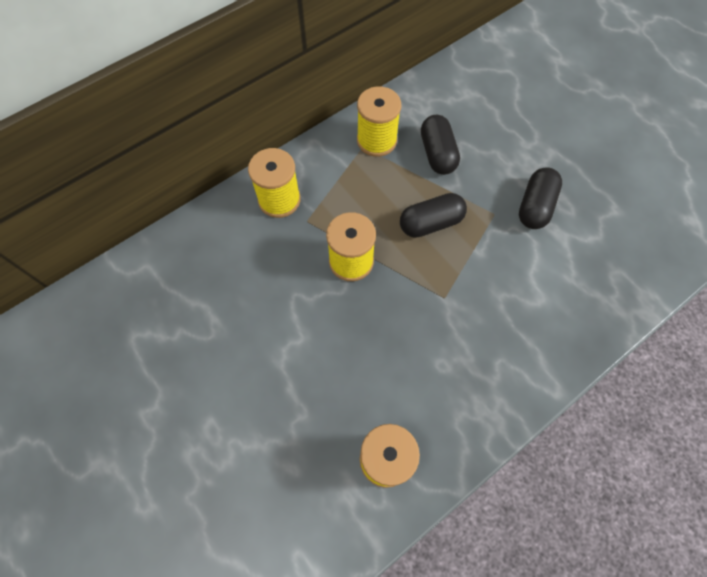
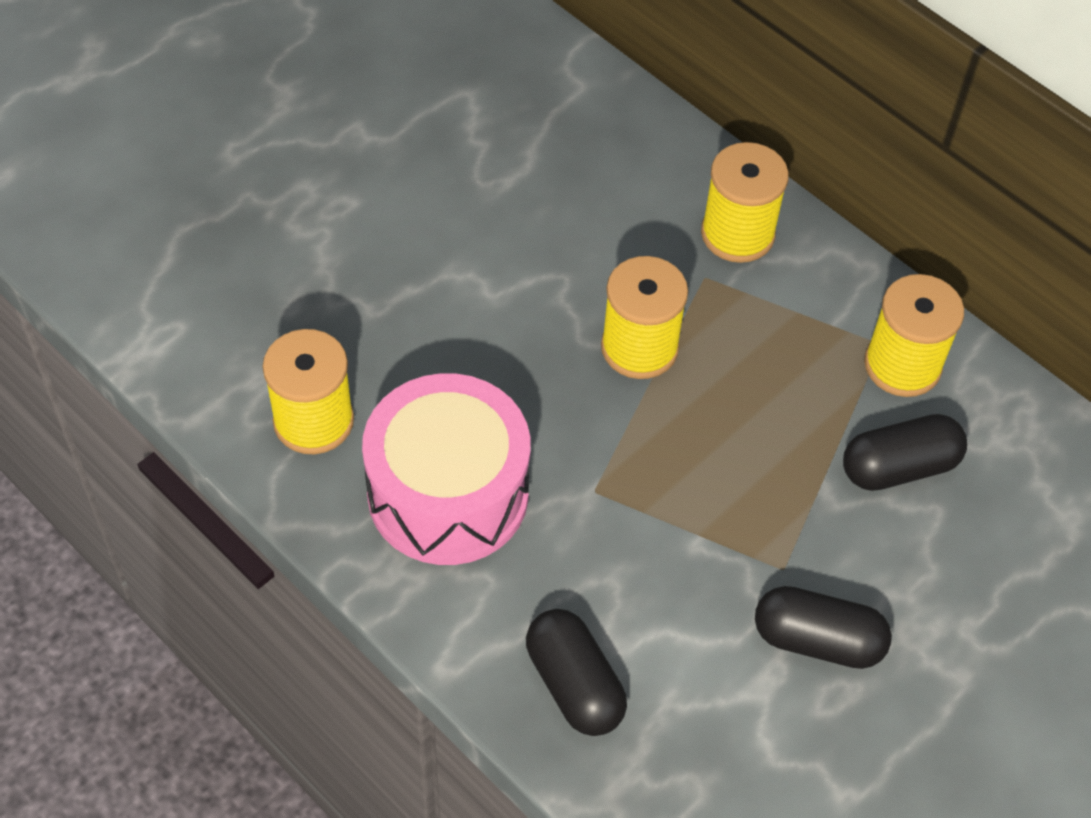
camera: 80 degrees right, 10 degrees down
black capsule [400,193,467,238] -> black capsule moved to [526,609,627,736]
none -> pink drum [362,373,531,565]

